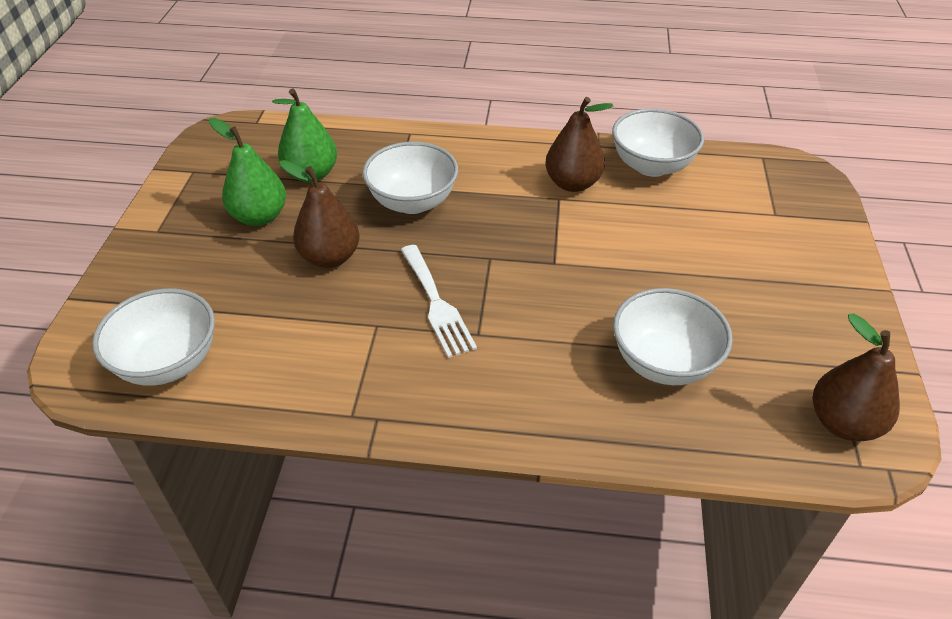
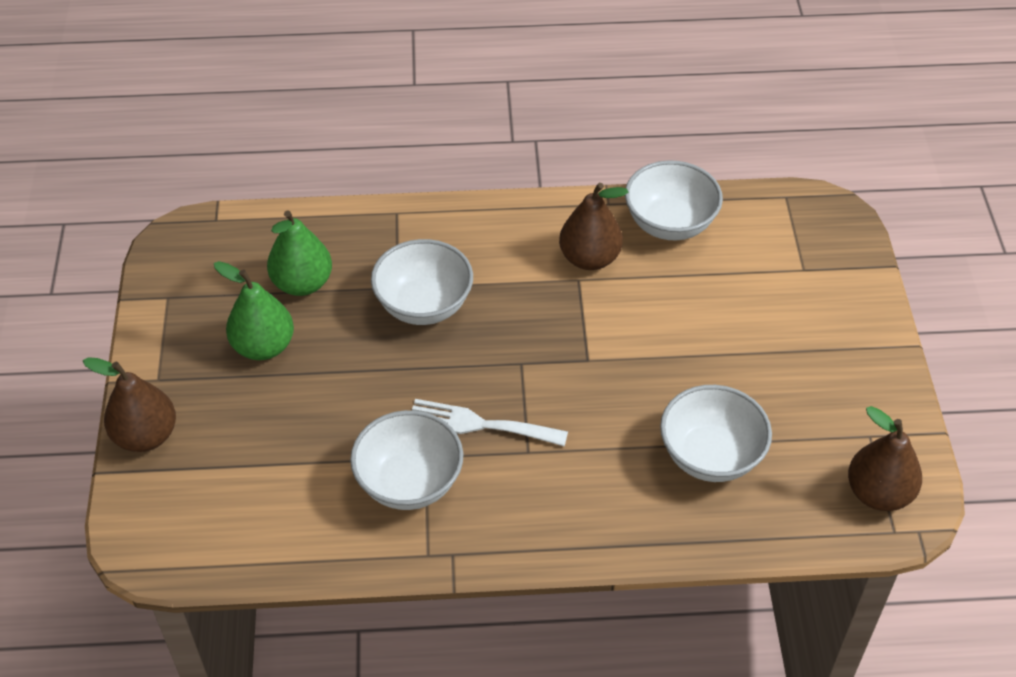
camera: 10 degrees left, 5 degrees up
white bowl [92,288,215,386] -> white bowl moved to [350,410,463,510]
brown pear [279,160,360,268] -> brown pear moved to [83,357,176,452]
white fork [401,245,477,358] -> white fork turned 135 degrees clockwise [412,399,568,447]

